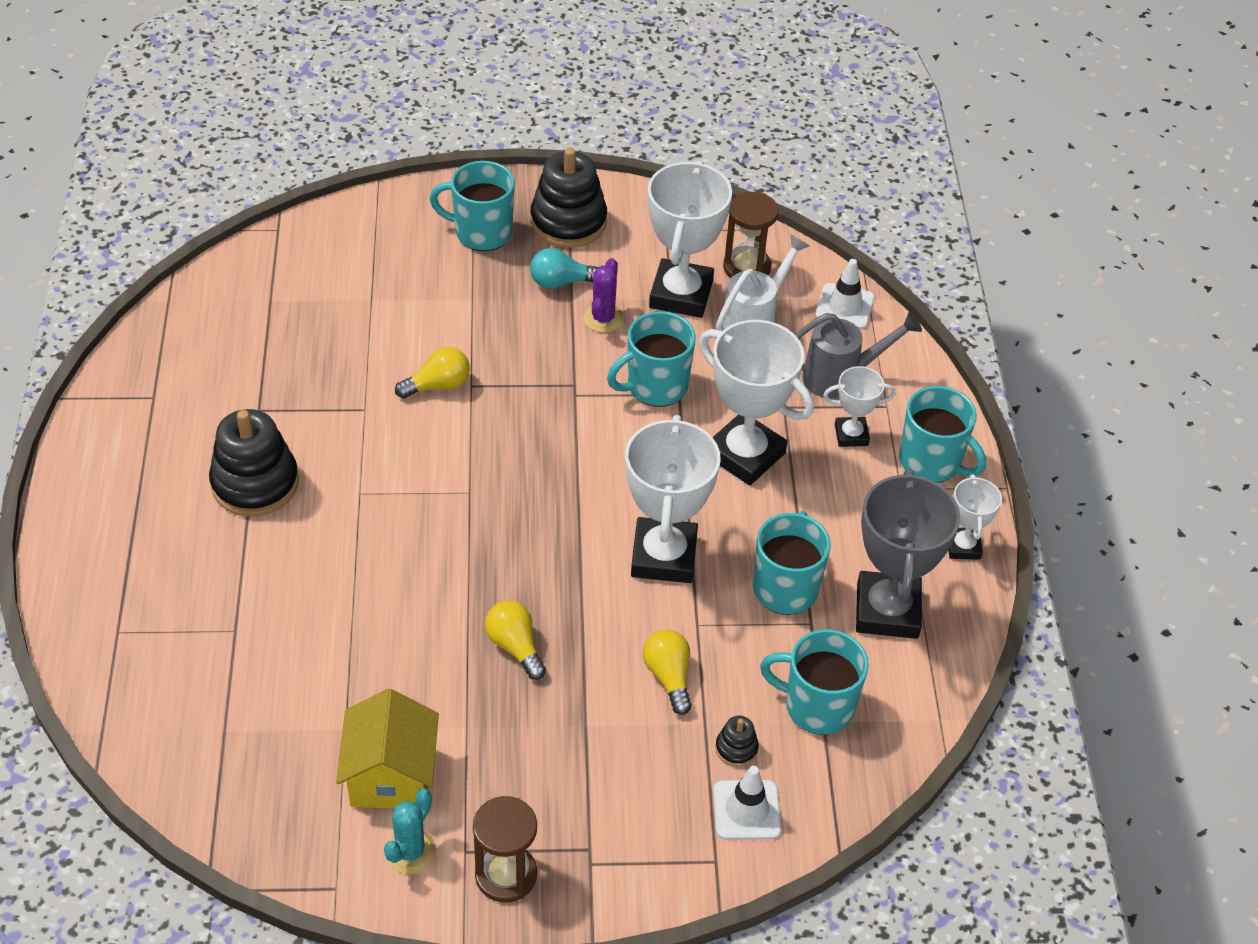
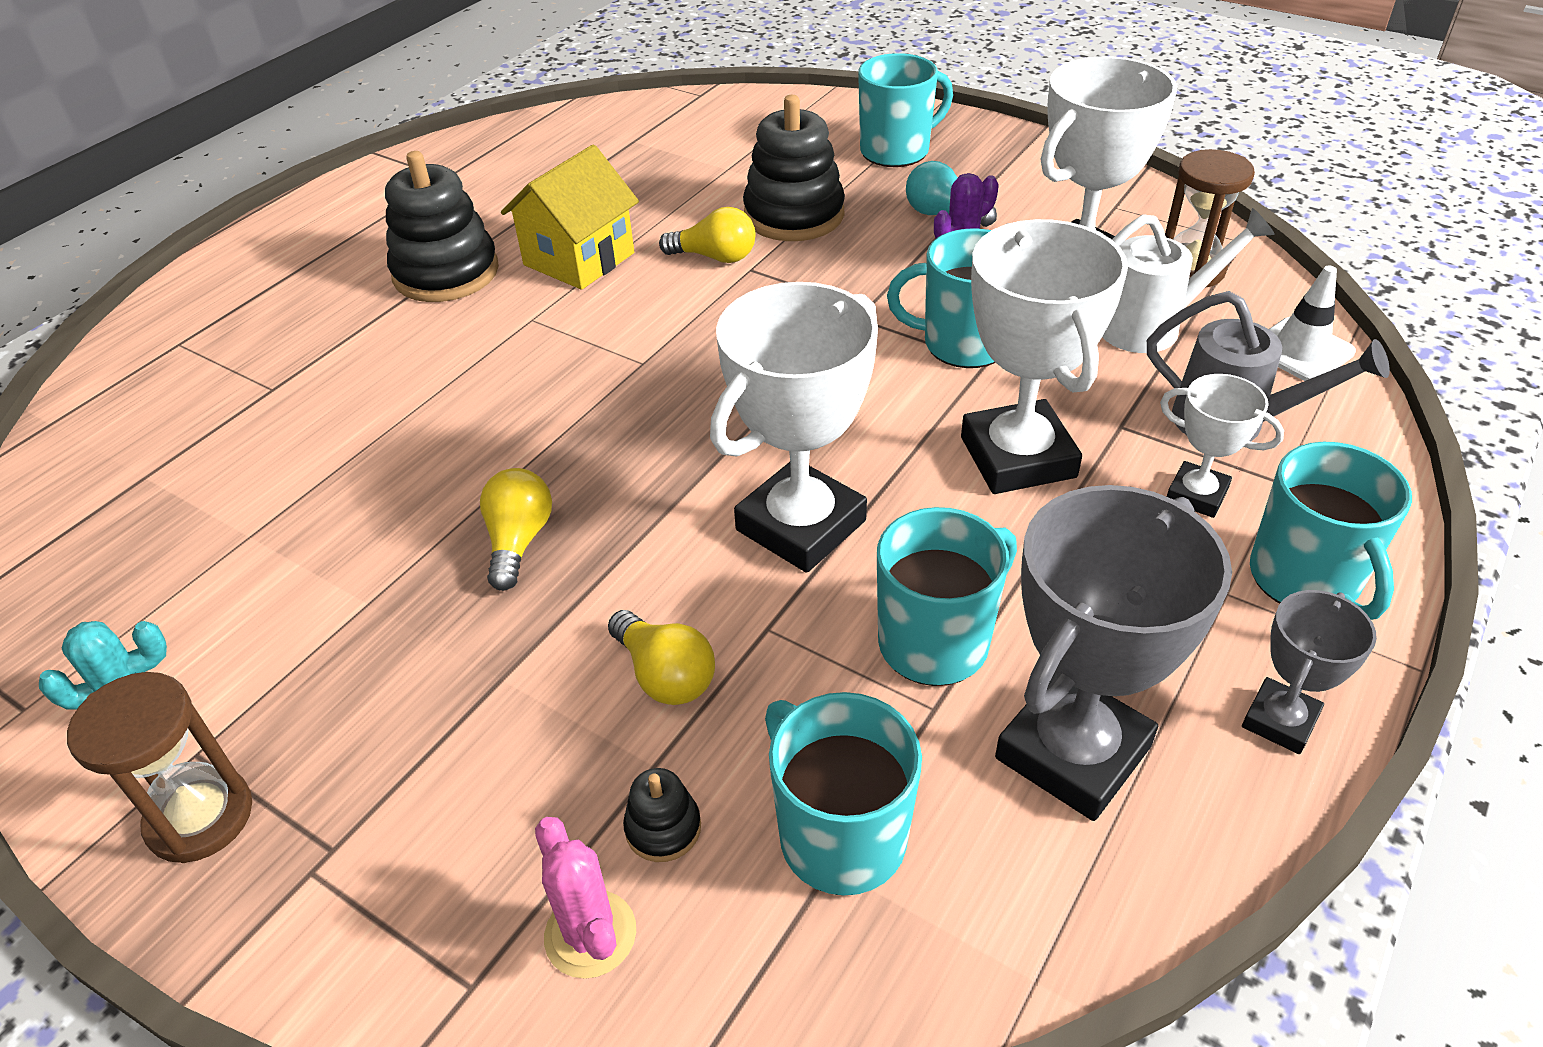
camera: 40 degrees right, 5 degrees down
yellow house [336,689,439,808] -> yellow house moved to [501,145,639,290]
turquoise mug [430,161,515,251] -> turquoise mug turned 105 degrees clockwise [858,53,953,167]
black stacking toy [531,148,607,248] -> black stacking toy moved to [743,95,845,241]
yellow light bulb [643,630,692,715] -> yellow light bulb turned 120 degrees clockwise [608,610,715,705]
white traffic cone [713,766,782,840] -> pink cactus [535,817,636,979]
white trophy [949,475,1002,560] -> grey trophy [1242,590,1377,754]

